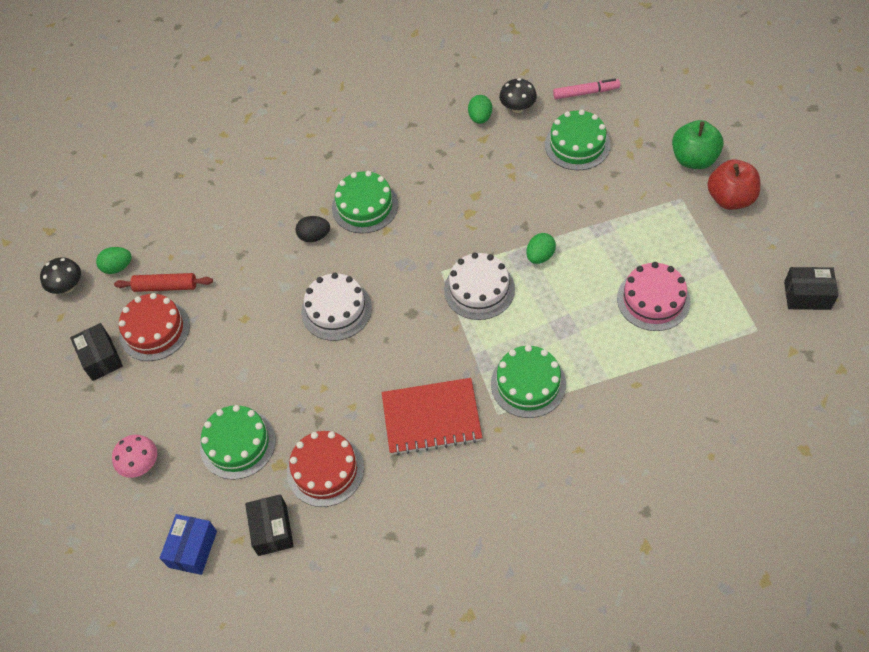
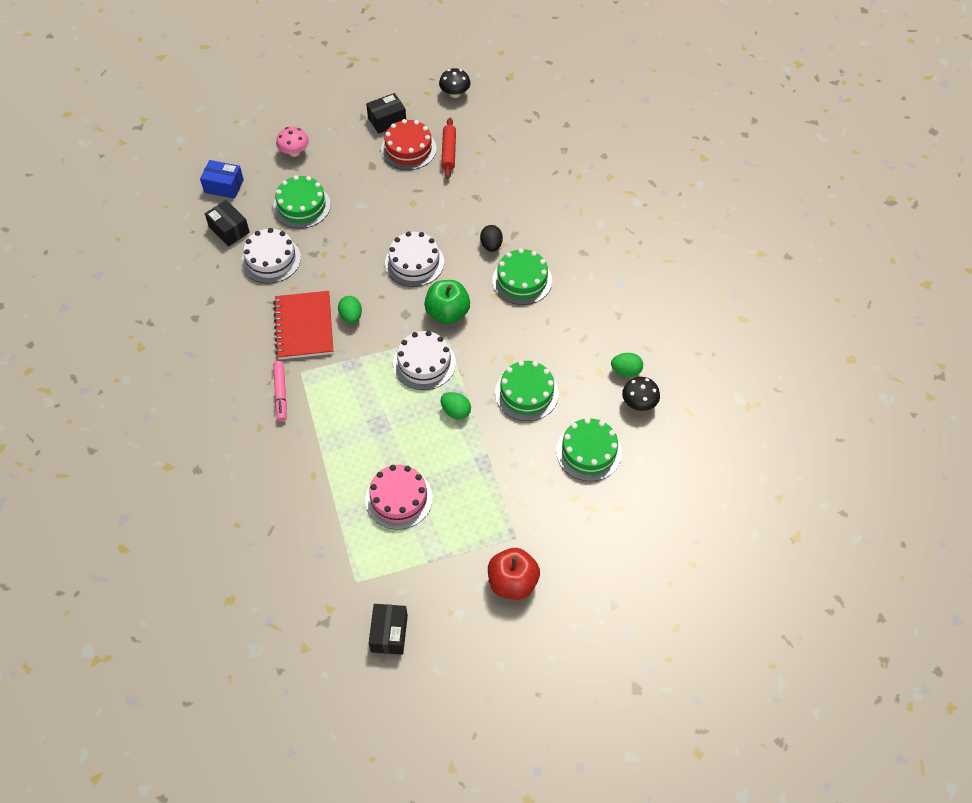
camera: 85 degrees right, 0 degrees up
green egg [96,247,132,274] -> green egg moved to [338,296,362,324]
black box [245,494,294,556] -> black box turned 60 degrees clockwise [205,200,250,246]
red cake [287,431,364,507] -> white cake [241,228,301,284]
green cake [491,345,566,418] -> green cake moved to [495,361,559,421]
pink marker [553,79,620,99] -> pink marker moved to [273,361,287,422]
green apple [672,120,724,169] -> green apple moved to [424,280,470,324]

